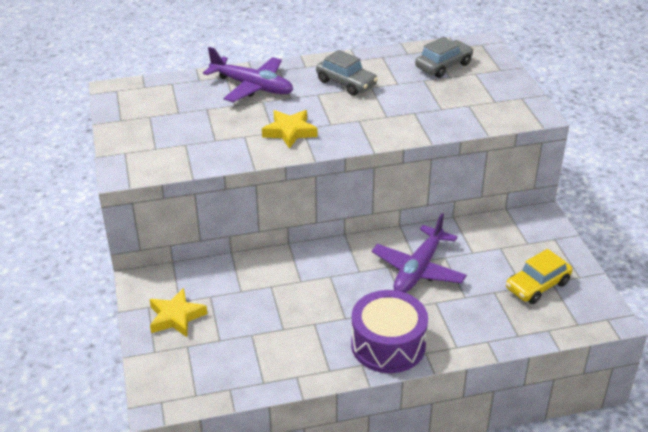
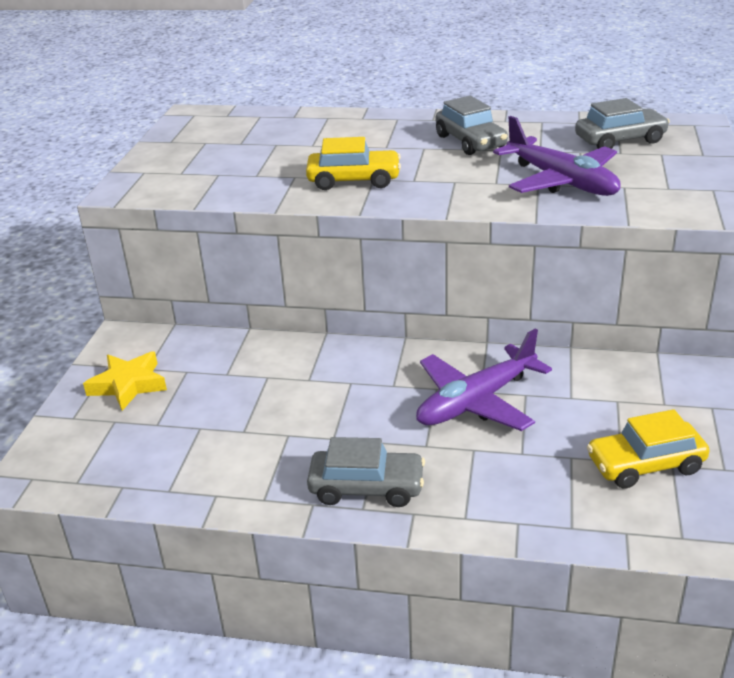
camera: 25 degrees right, 5 degrees down
purple plane [203,47,293,102] -> purple plane moved to [493,116,621,196]
yellow star [262,110,318,149] -> yellow car [306,137,401,190]
purple drum [351,290,428,373] -> grey car [307,437,425,507]

